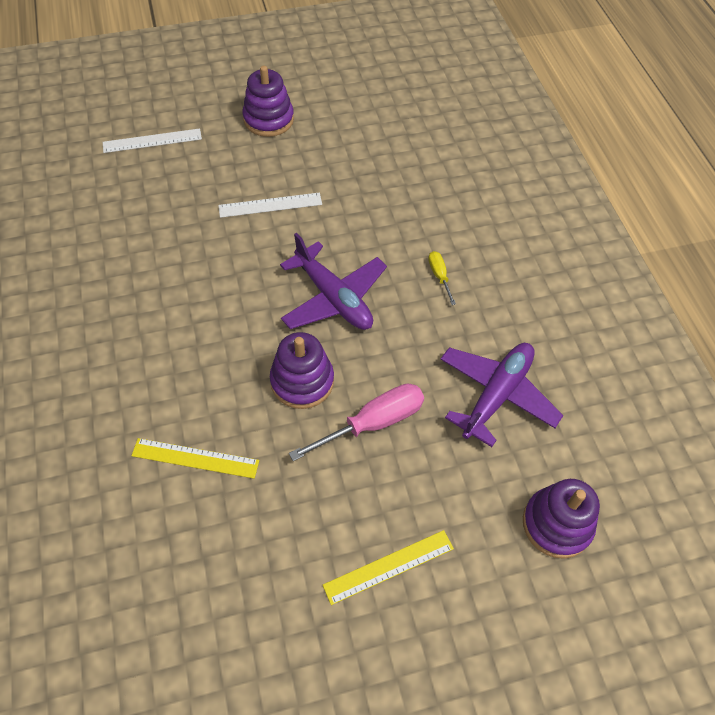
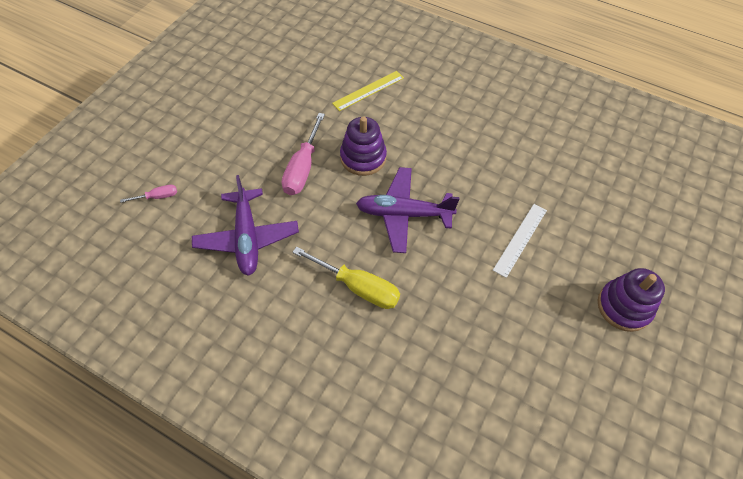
camera: 135 degrees right, 0 degrees up
white ruler [103,128,202,153] -> none
yellow ruler [323,530,454,605] -> none
yellow screwdriver [428,251,456,305] -> yellow screwdriver [293,247,400,309], size x1.98
purple stacking toy [523,479,600,559] -> pink screwdriver [120,185,177,203]

